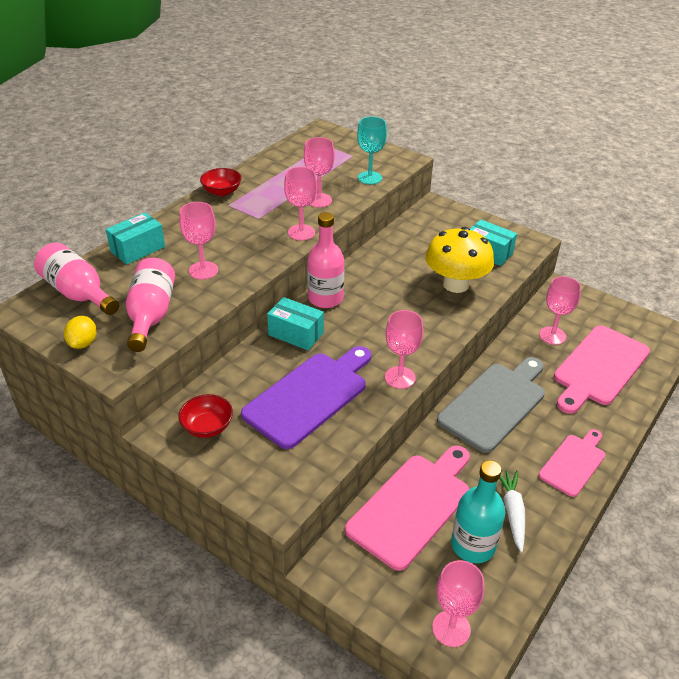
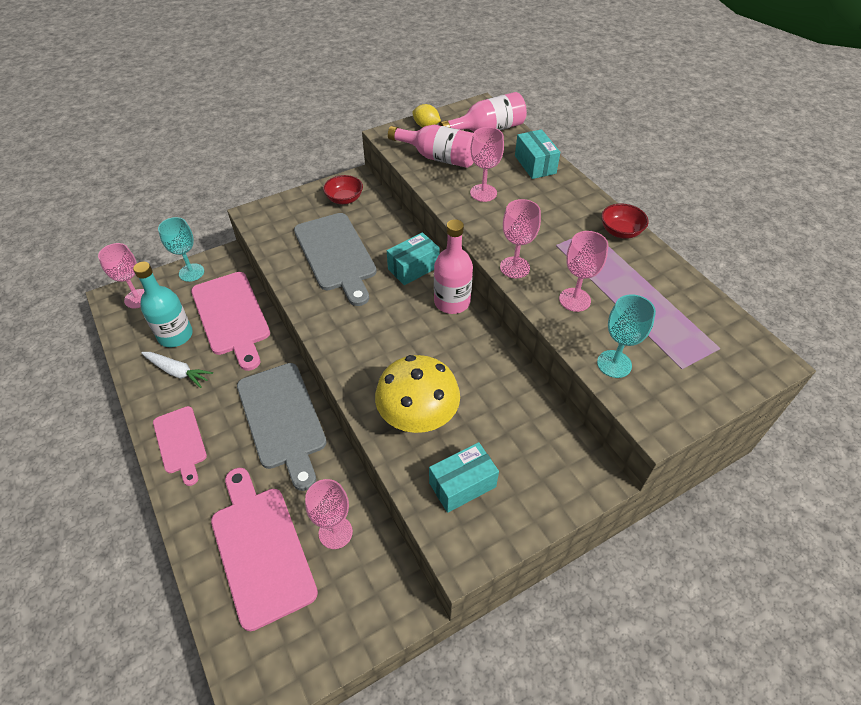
camera: 115 degrees right, 10 degrees up
purple cutting board [241,346,371,449] -> grey cutting board [294,213,377,306]
pink goblet [385,310,424,389] -> none
none -> turquoise goblet [158,217,204,282]

